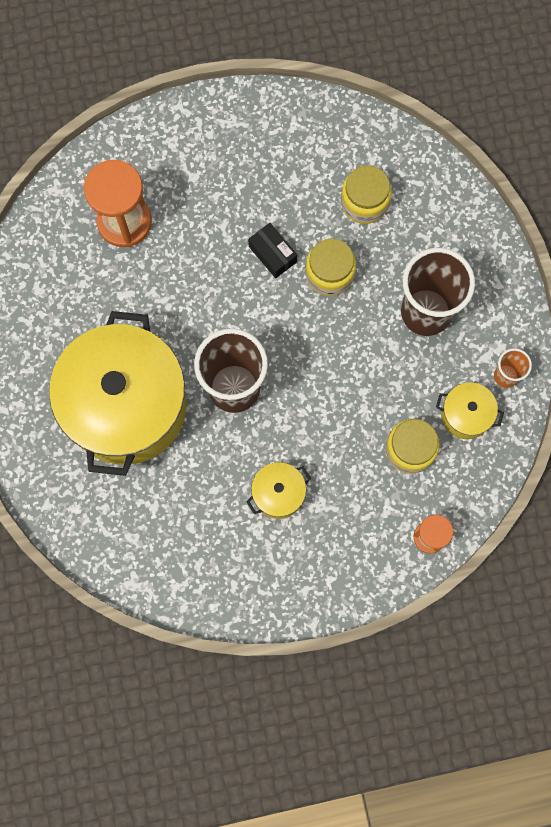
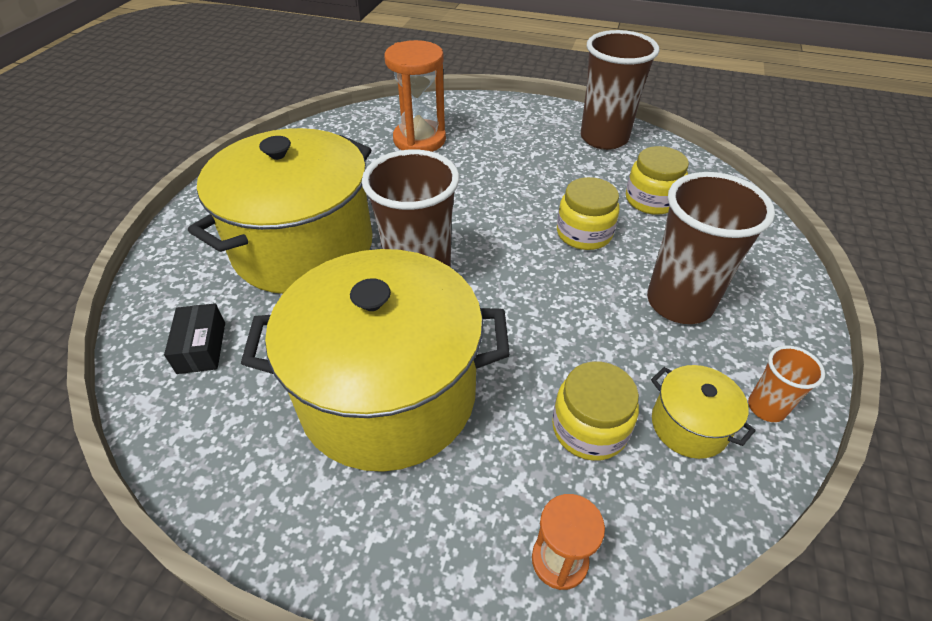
camera: 30 degrees right, 30 degrees down
yellow pot [246,462,311,519] -> yellow pot [241,249,510,472], size x2.42
black box [248,223,297,278] -> black box moved to [164,303,225,374]
none -> brown cup [581,30,659,150]

